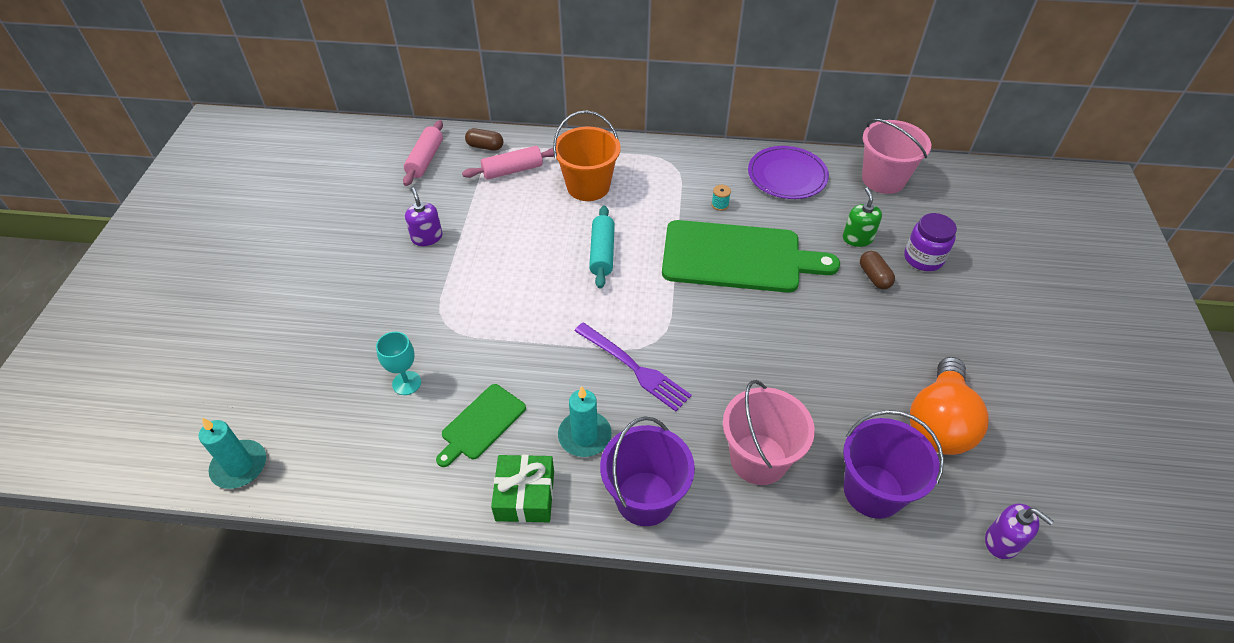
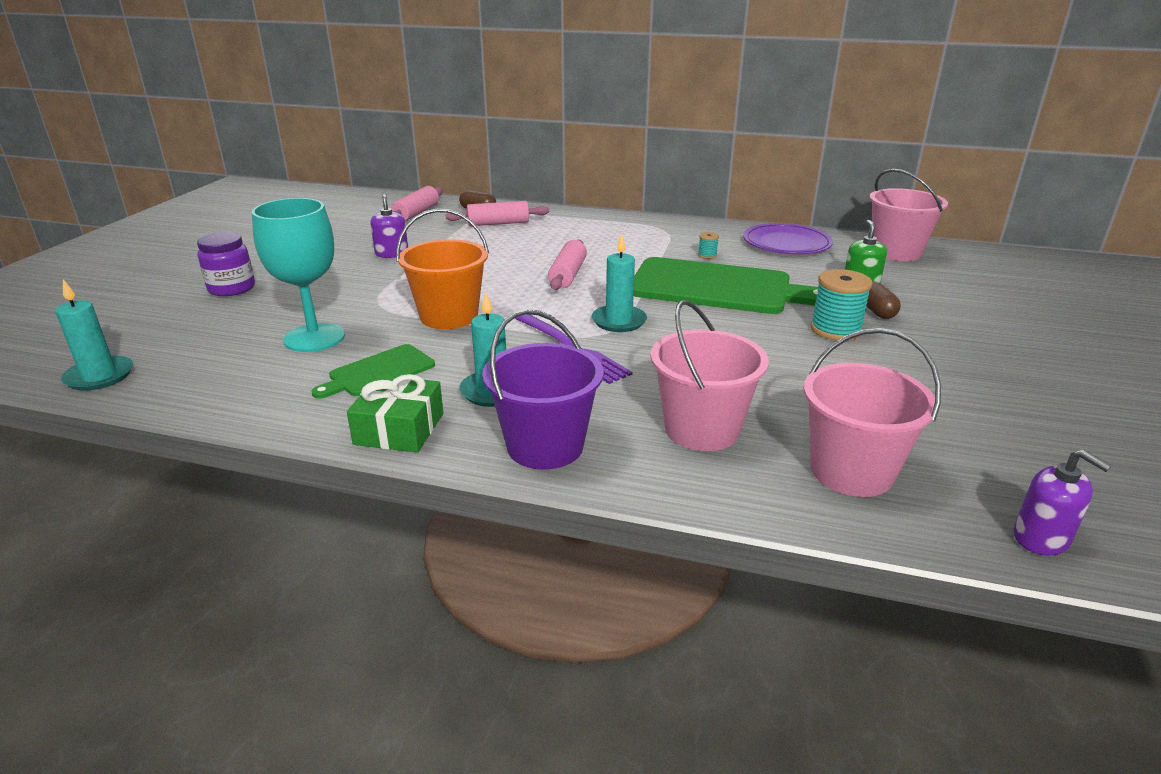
camera: 10 degrees right, 20 degrees down
turquoise goblet [376,332,421,395] -> turquoise goblet [252,198,345,352], size x1.82
orange bucket [553,110,621,201] -> orange bucket moved to [396,209,489,329]
turquoise rolling pin [589,206,615,289] -> pink rolling pin [548,240,587,290]
purple bucket [843,410,944,519] -> pink bucket [804,328,941,497]
purple jar [904,213,957,271] -> purple jar moved to [197,232,255,296]
orange light bulb [910,357,989,455] -> none
none -> turquoise candle [592,233,647,332]
none -> turquoise spool [810,269,872,341]

